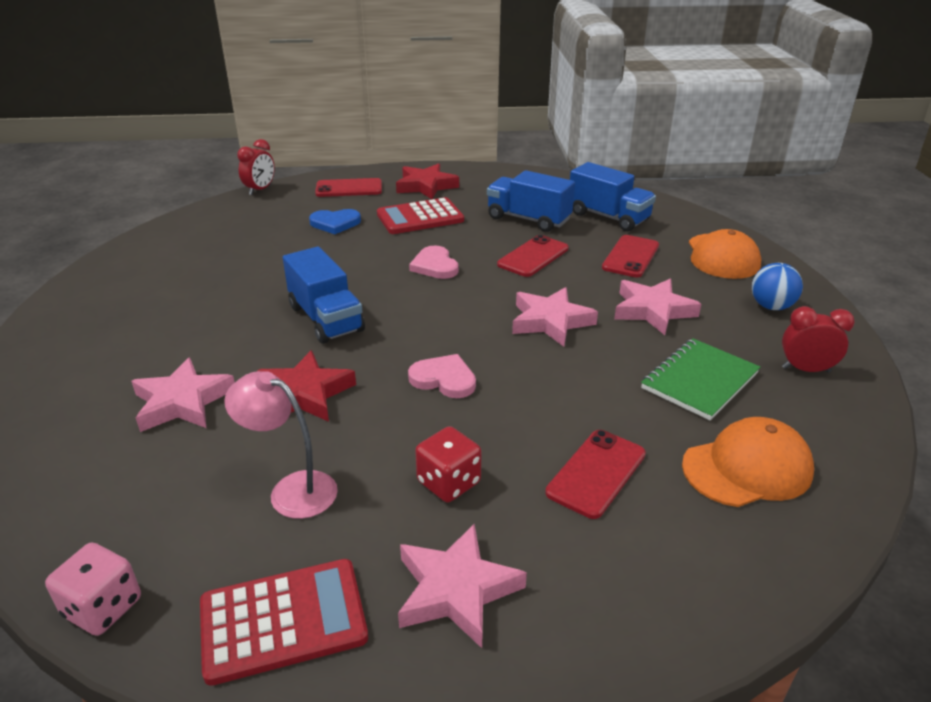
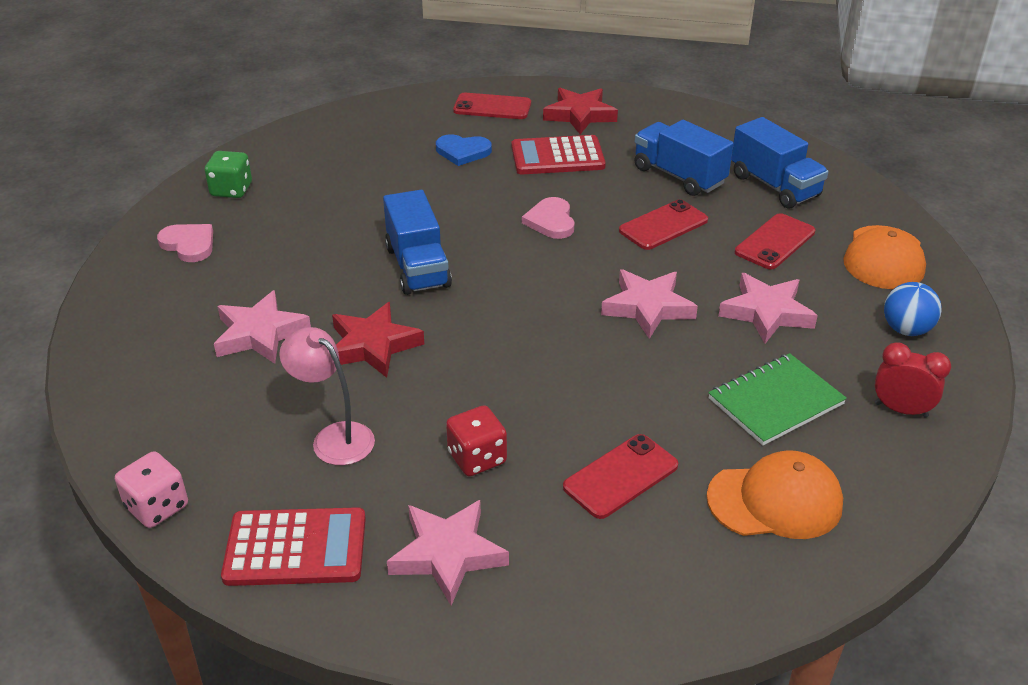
camera: 15 degrees right, 5 degrees up
red clock [237,139,275,195] -> none
pink heart [408,354,476,398] -> pink heart moved to [157,224,213,262]
none -> green dice [205,151,252,198]

